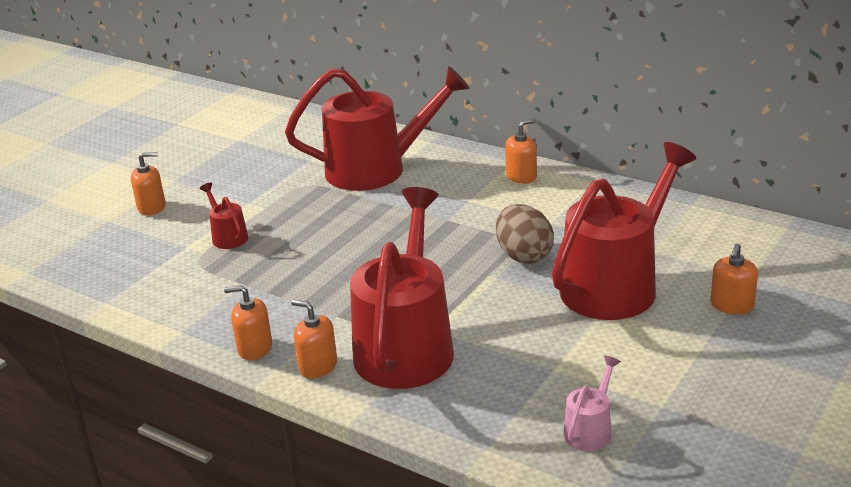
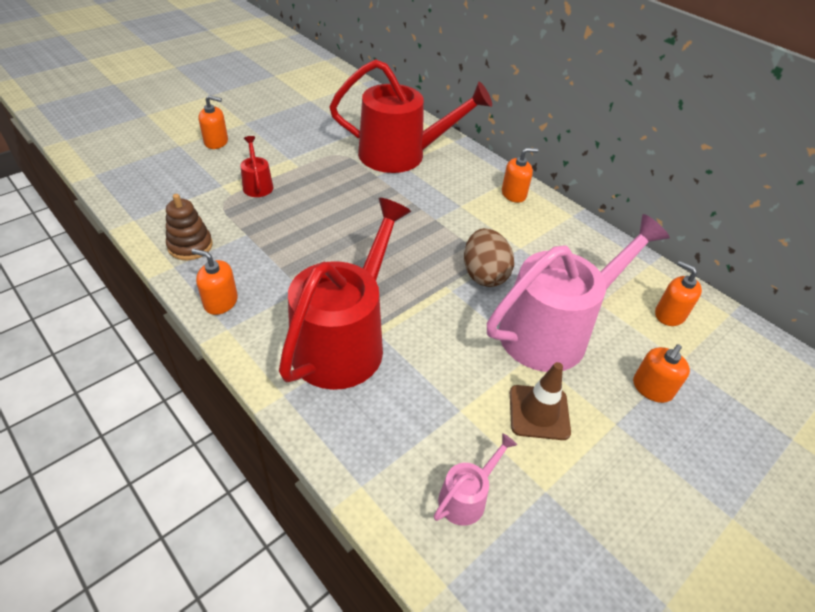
camera: 10 degrees right, 15 degrees up
orange soap dispenser [291,300,337,379] -> orange soap dispenser moved to [655,261,702,326]
red watering can [552,142,696,320] -> pink watering can [487,214,670,372]
none -> brown stacking toy [166,194,213,260]
none -> brown traffic cone [510,362,571,440]

